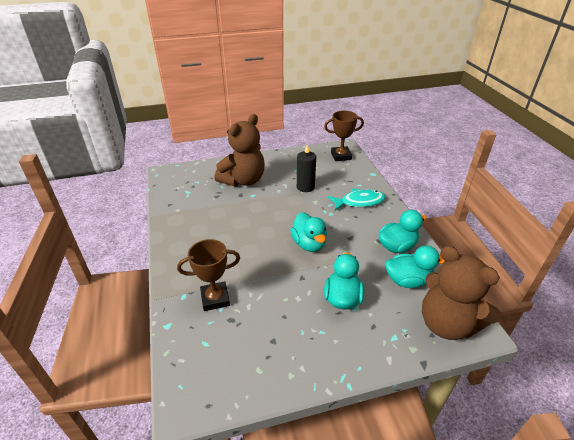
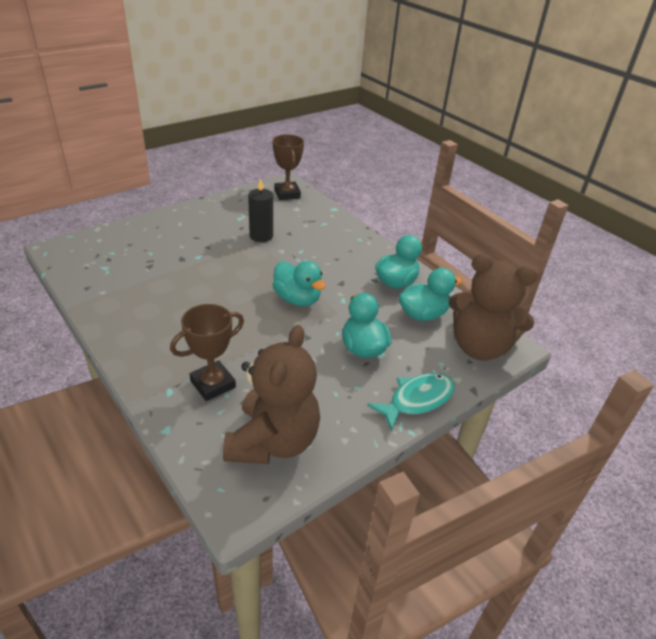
camera: 25 degrees left, 0 degrees up
brown teddy bear [214,114,265,187] -> brown teddy bear moved to [223,325,320,464]
brown trophy [324,111,364,161] -> brown trophy turned 75 degrees counterclockwise [273,134,304,200]
turquoise fish [328,189,385,211] -> turquoise fish moved to [367,373,455,431]

